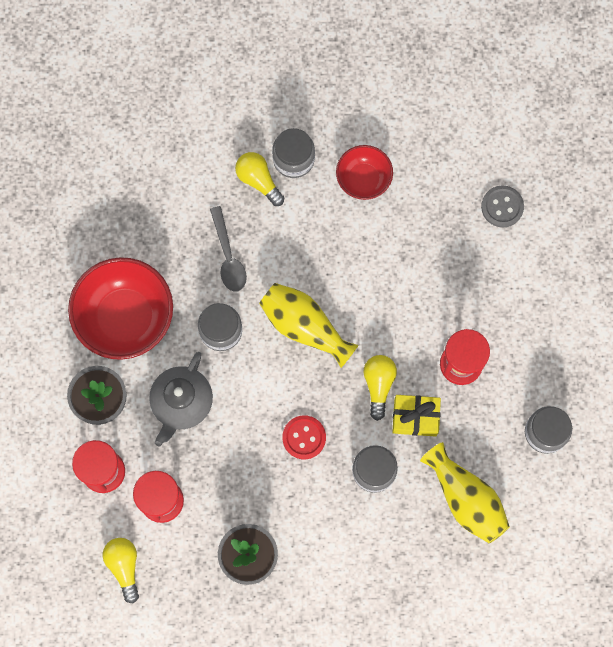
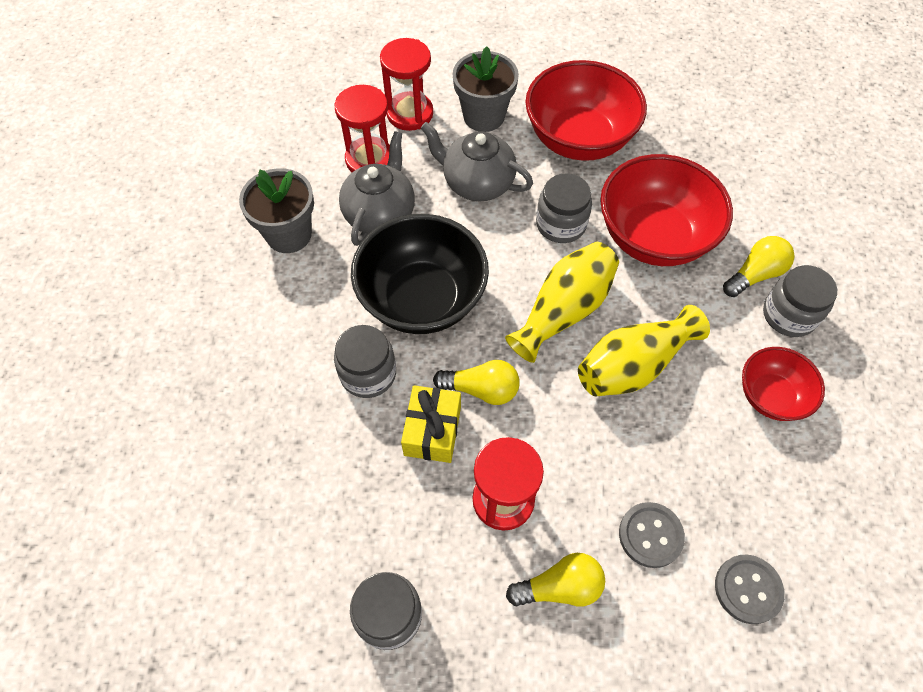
camera: 95 degrees right, 15 degrees down
yellow light bulb [102,538,139,603] -> yellow light bulb moved to [506,553,605,607]
grey spoon [210,206,247,292] -> red bowl [600,154,733,266]
red button [282,416,326,459] -> black bowl [351,214,489,334]
yellow vase [420,442,510,543] -> yellow vase moved to [578,305,710,397]
none -> grey teapot [339,131,415,246]
none -> grey button [619,502,685,568]

